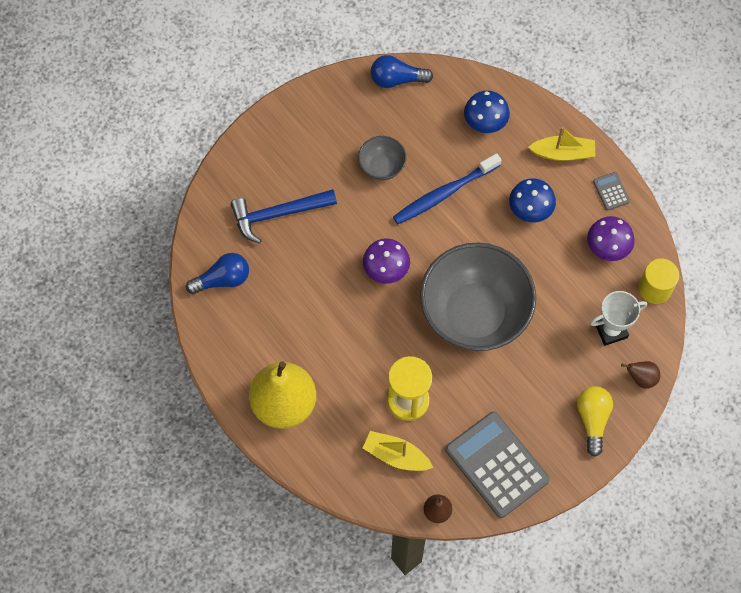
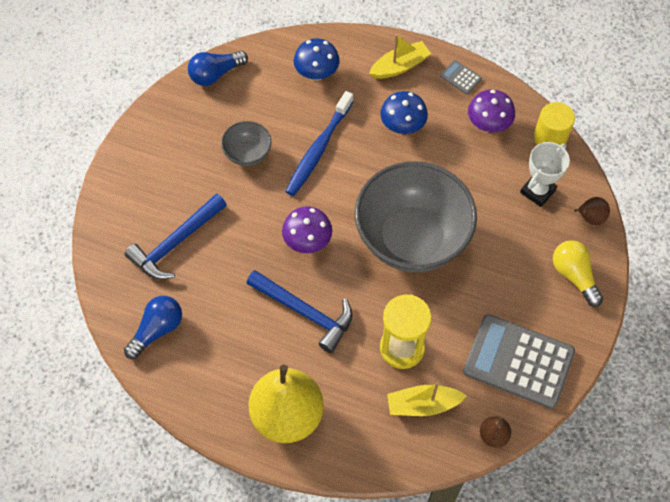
camera: 30 degrees left, 5 degrees down
none -> blue hammer [246,270,353,353]

